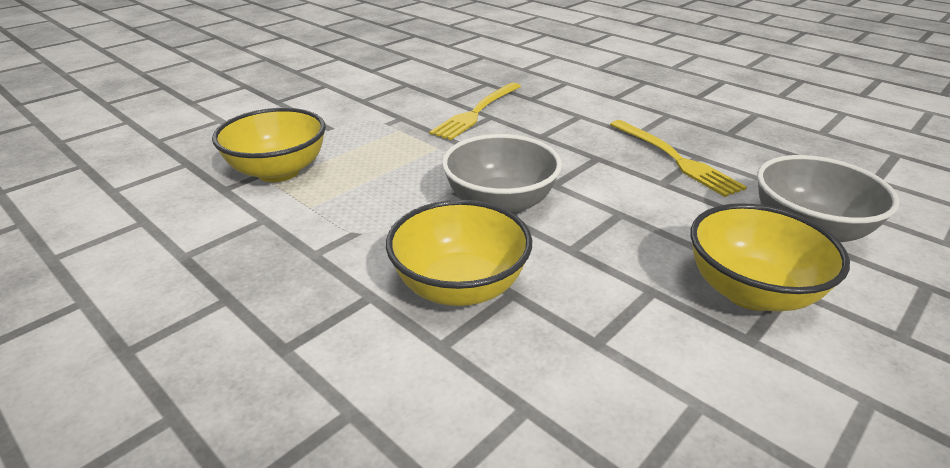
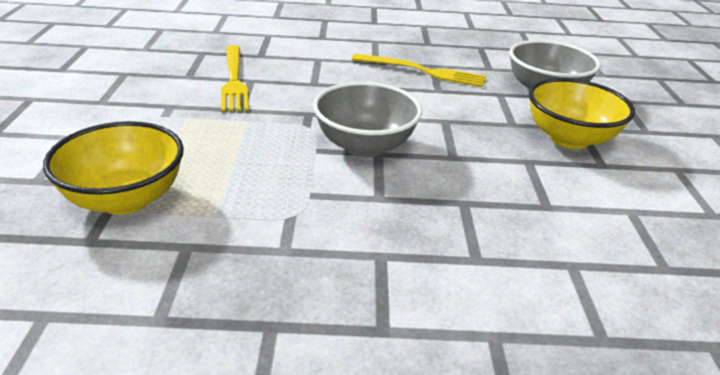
camera: 45 degrees left, 0 degrees up
yellow bowl [386,200,532,306] -> none

